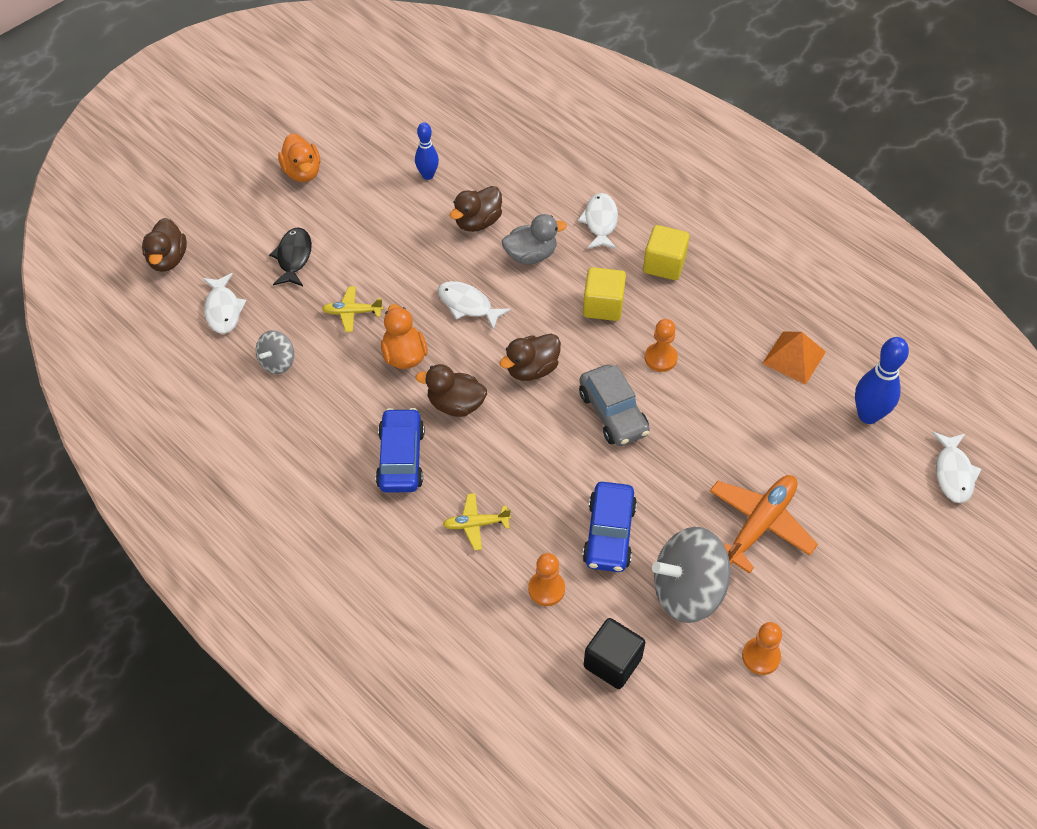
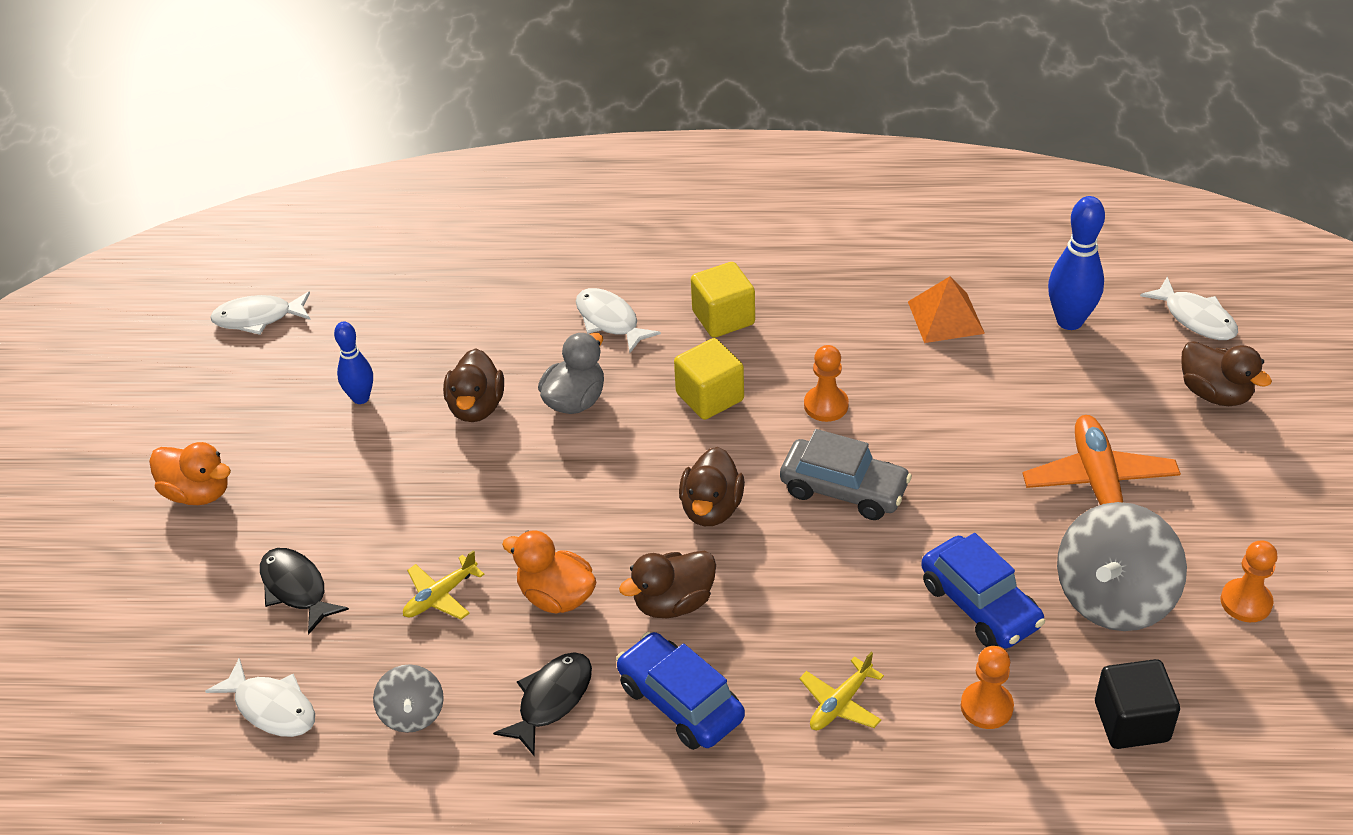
camera: 40 degrees left, 10 degrees down
brown duck [142,218,187,272] -> brown duck moved to [1182,341,1272,406]
white fish [438,281,511,330] -> white fish moved to [210,291,310,335]
none -> black fish [493,652,592,756]

